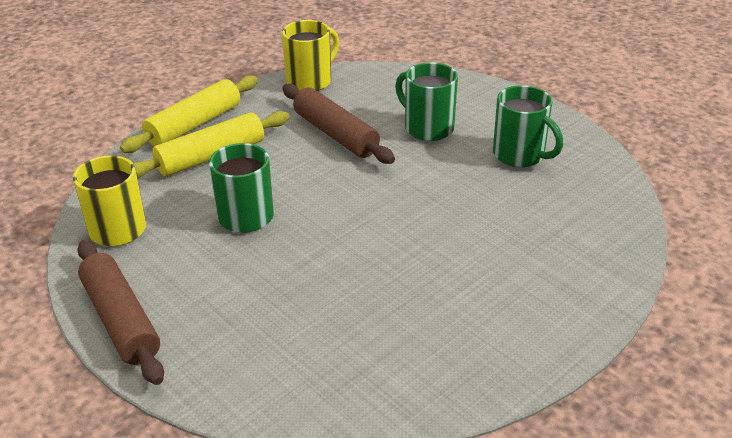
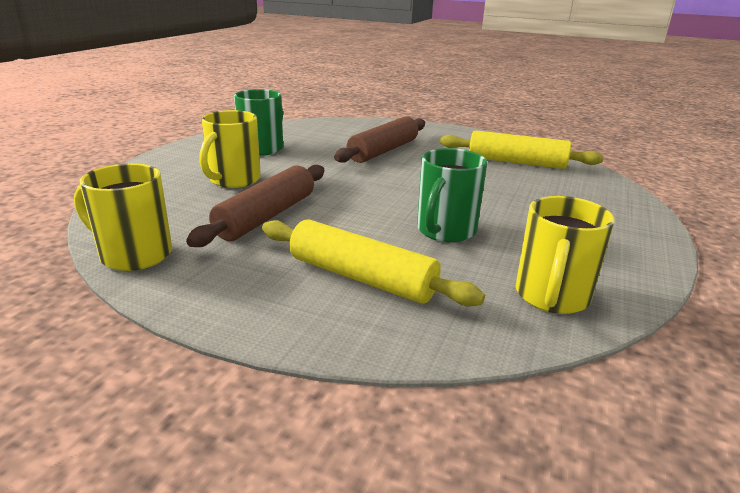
camera: 115 degrees left, 10 degrees down
brown rolling pin [77,240,164,385] -> brown rolling pin moved to [334,116,425,163]
yellow rolling pin [120,76,258,153] -> yellow rolling pin moved to [440,130,604,169]
green mug [395,62,458,141] -> yellow mug [199,110,261,188]

